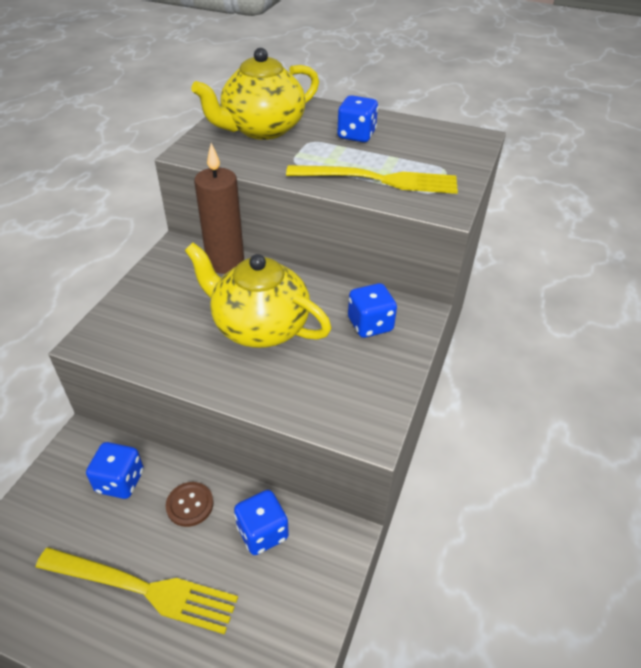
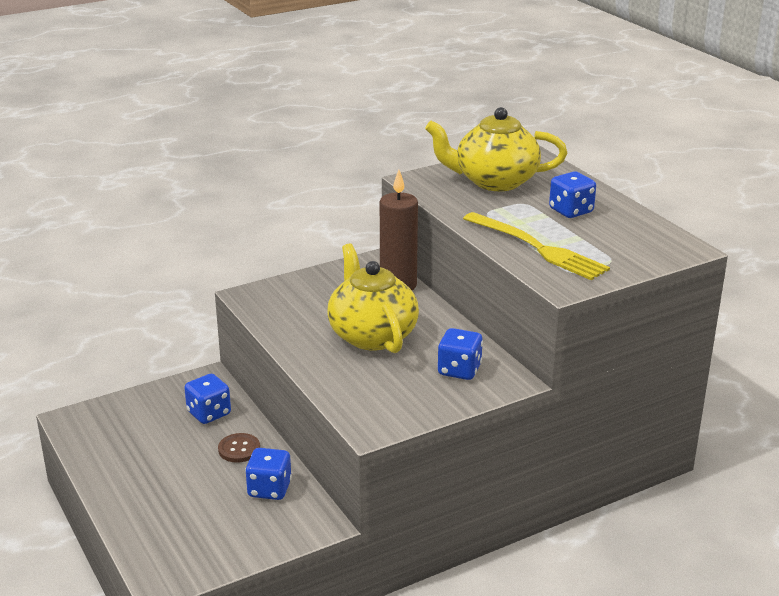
camera: 40 degrees right, 15 degrees down
yellow fork [36,547,238,634] -> none

